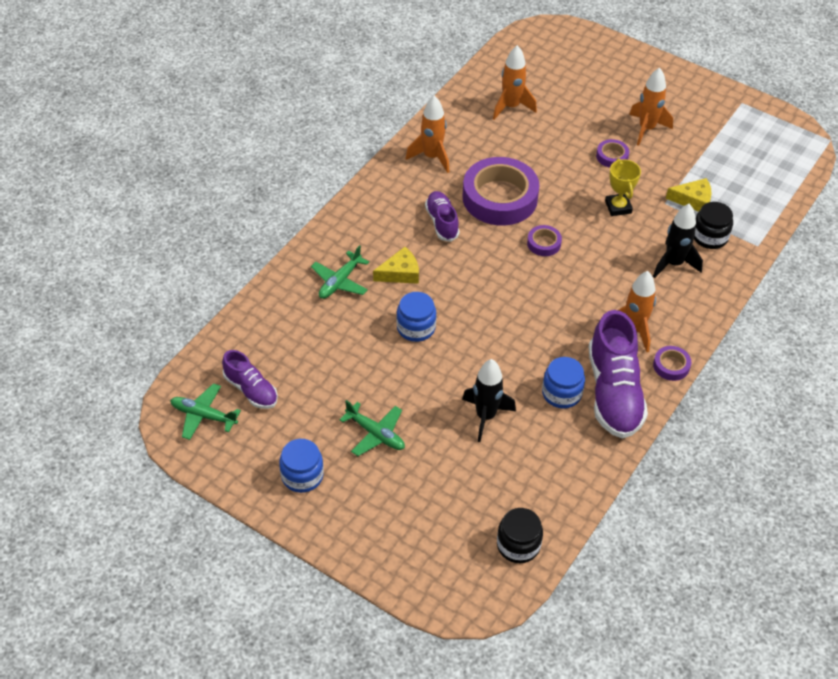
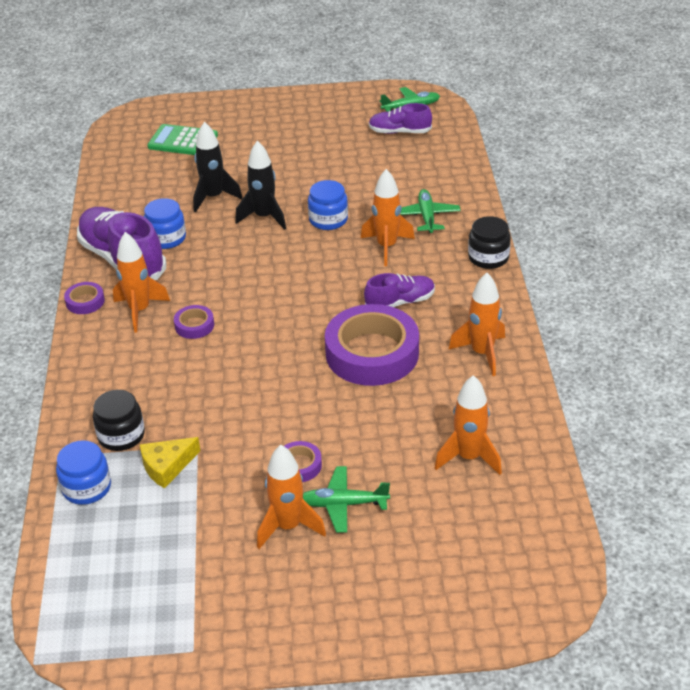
camera: 145 degrees right, 10 degrees down
blue jar [279,439,324,493] -> blue jar moved to [56,440,111,505]
green plane [339,400,405,456] -> green plane moved to [303,466,390,533]
yellow cheese [373,247,419,284] -> orange rocket [361,169,415,266]
purple shoe [425,191,460,242] -> purple shoe turned 60 degrees counterclockwise [364,273,435,307]
black jar [497,508,543,563] -> black jar moved to [468,216,511,269]
purple tape [527,225,562,256] -> purple tape moved to [174,305,214,339]
yellow trophy [605,158,641,216] -> none
black rocket [653,204,703,278] -> black rocket moved to [235,141,286,230]
none -> green calculator [147,124,218,155]

